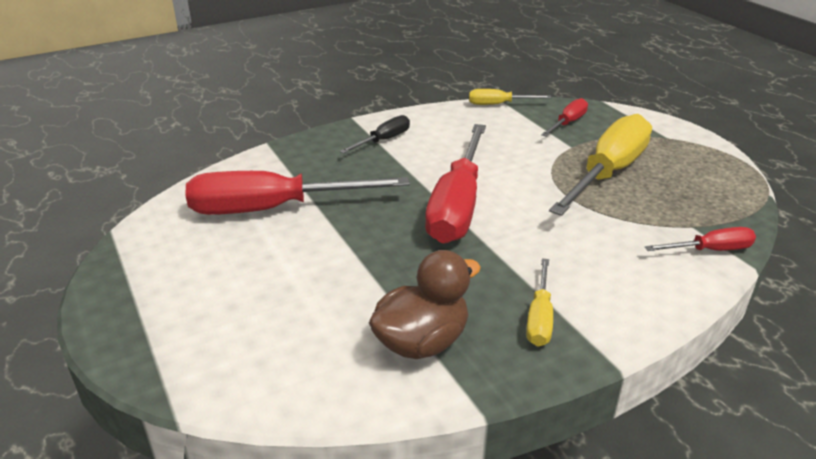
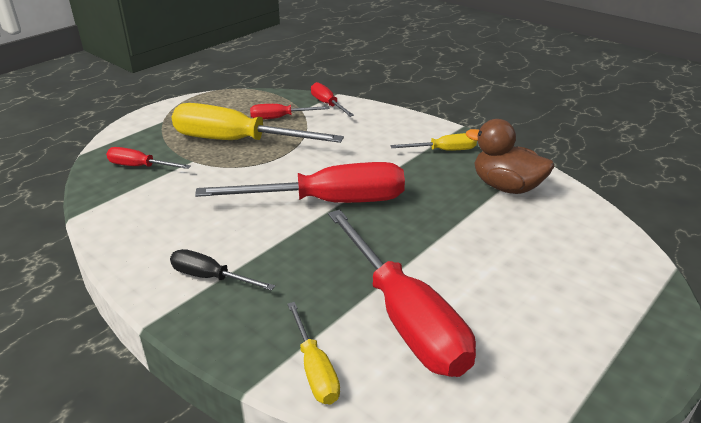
camera: 110 degrees left, 0 degrees up
yellow screwdriver [469,89,552,105] -> yellow screwdriver moved to [287,302,340,404]
none -> red screwdriver [250,104,329,119]

